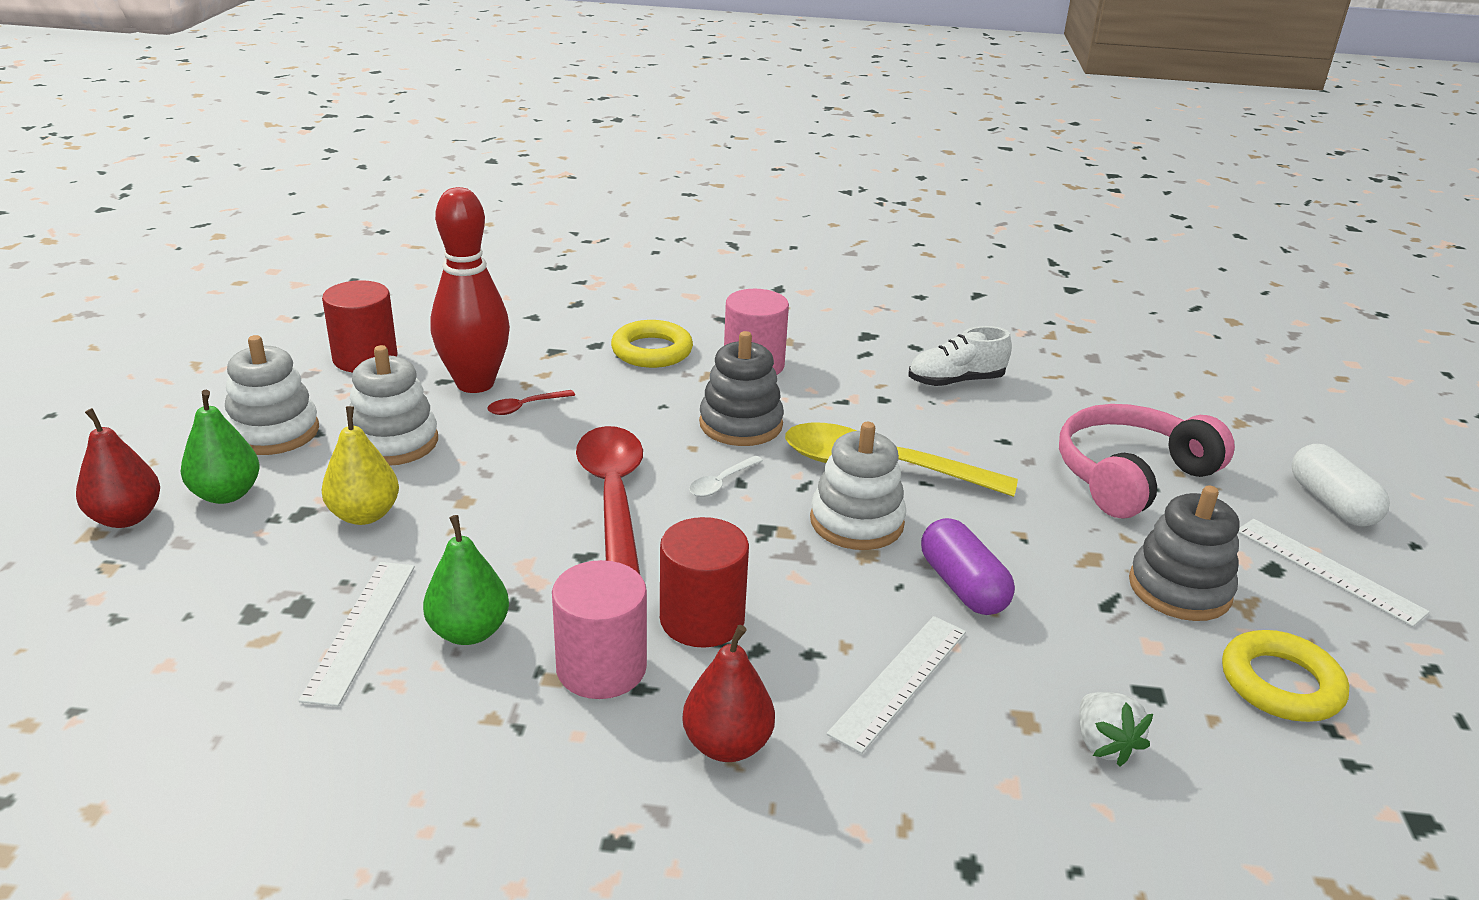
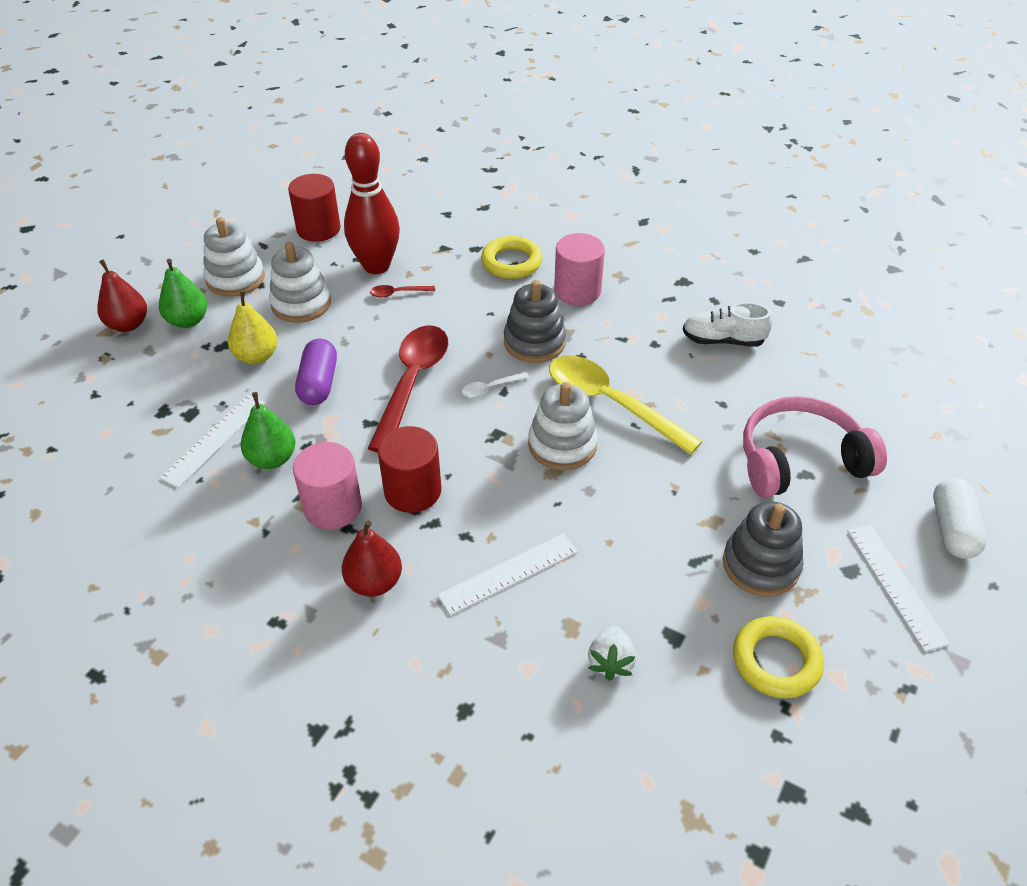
camera: 25 degrees right, 15 degrees up
purple capsule [921,518,1015,615] -> purple capsule moved to [295,339,337,405]

